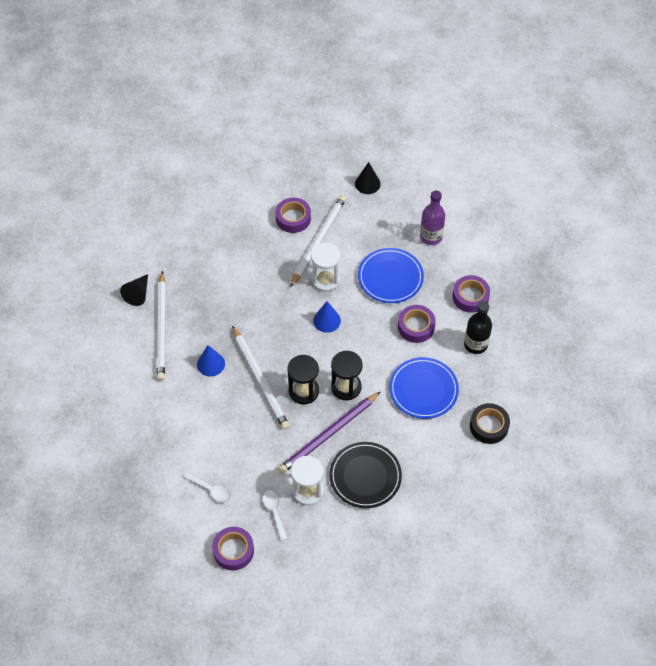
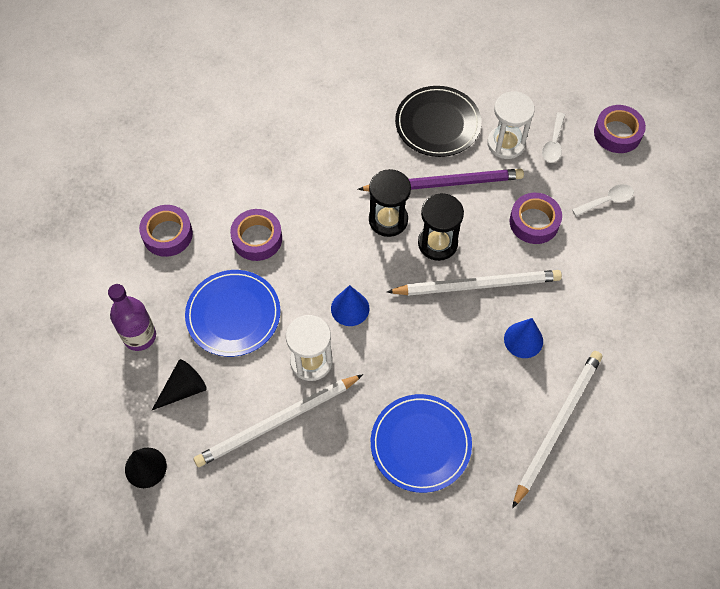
camera: 145 degrees left, 5 degrees up
black cone [120,274,148,306] -> black cone moved to [152,359,207,410]
white spoon [184,472,231,503] -> white spoon turned 90 degrees clockwise [572,184,634,217]
white pencil [232,325,290,430] -> white pencil turned 75 degrees clockwise [387,270,562,296]
purple tape [276,198,311,233] -> purple tape moved to [510,193,562,244]
blue plate [389,357,459,419] -> blue plate moved to [371,394,472,493]
black bottle [464,301,492,354] -> none
black tape [470,403,510,444] -> none

